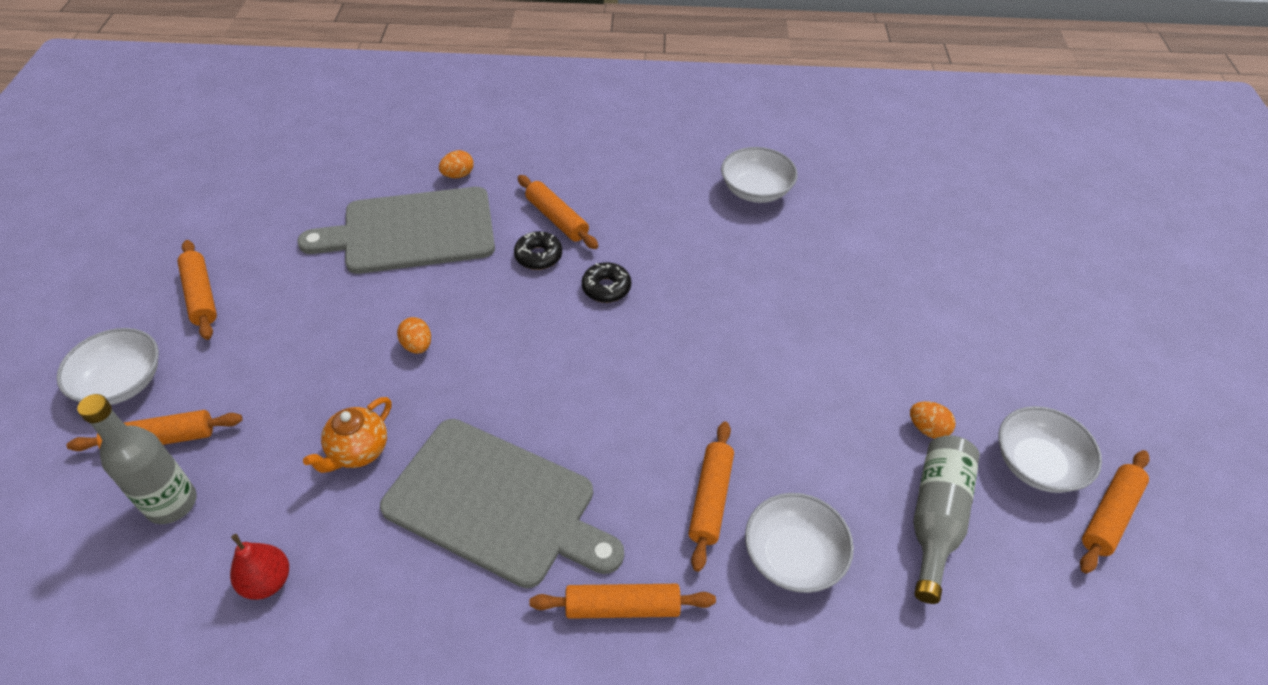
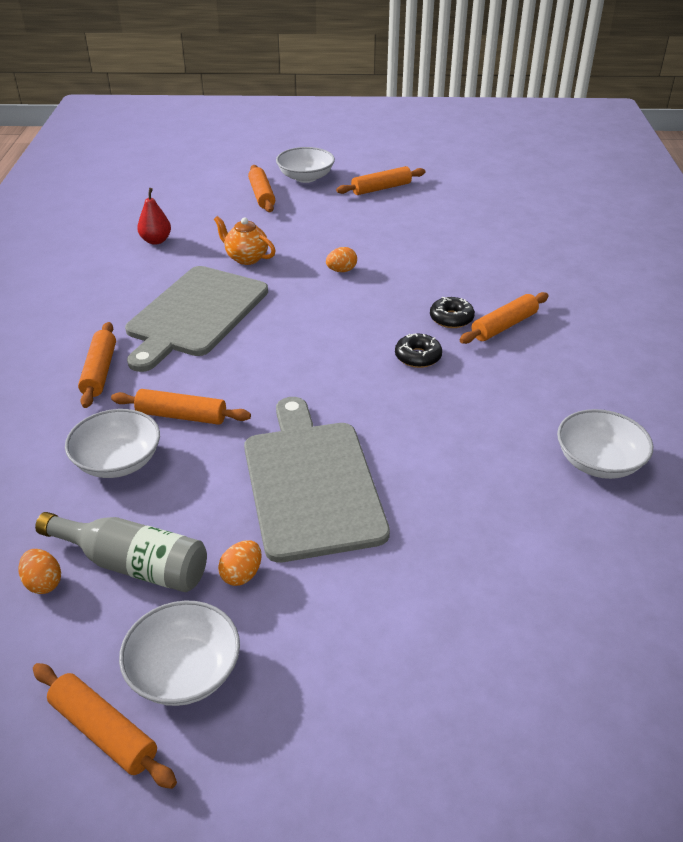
camera: 90 degrees right, 10 degrees down
grey bottle [77,394,197,524] -> none
grey cutting board [297,187,495,274] -> grey cutting board moved to [244,397,390,563]
orange egg [439,150,474,178] -> orange egg moved to [19,549,61,594]

